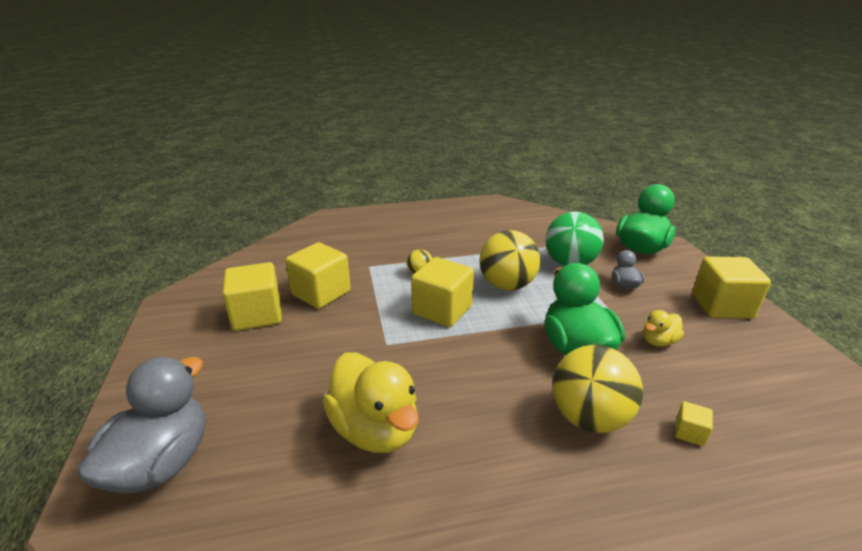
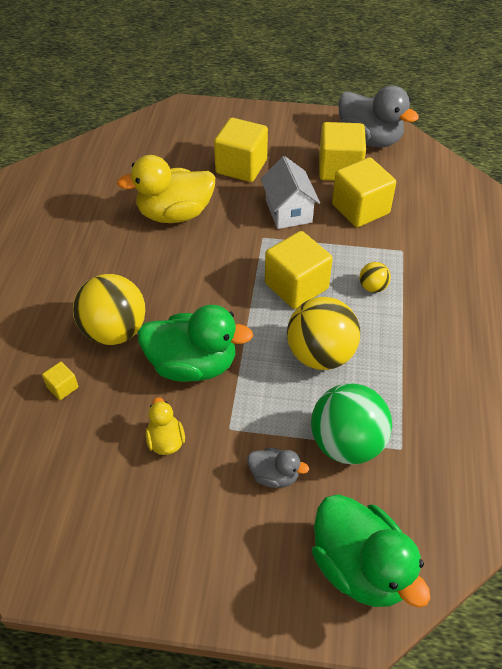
camera: 110 degrees right, 20 degrees up
grey duck [77,357,205,493] -> grey duck moved to [339,85,419,148]
yellow cube [692,256,771,319] -> yellow cube moved to [214,118,268,182]
none -> white house [260,156,320,229]

